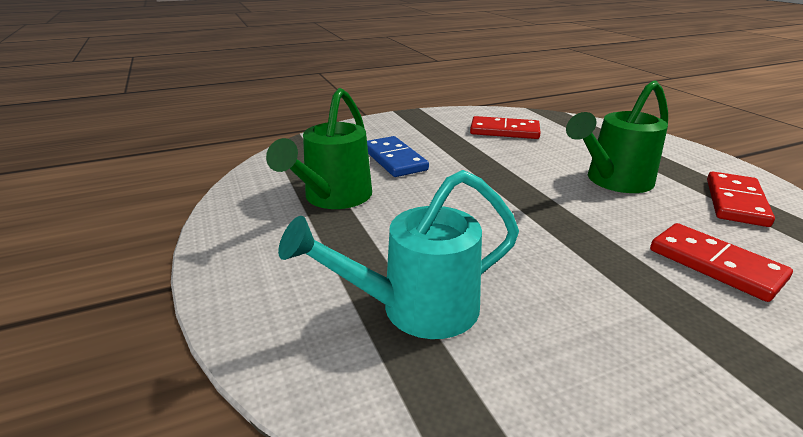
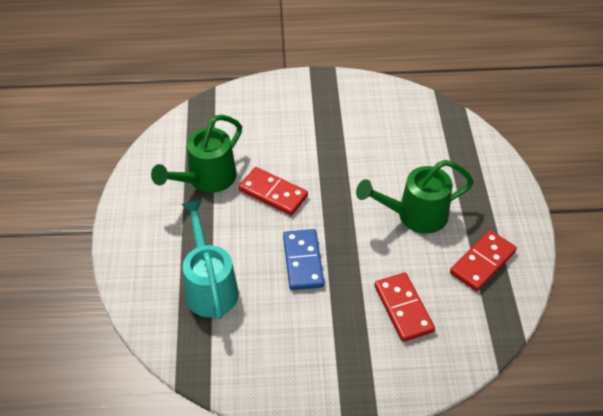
camera: 20 degrees right, 20 degrees up
turquoise watering can [278,170,519,339] -> turquoise watering can turned 75 degrees clockwise [181,200,239,319]
blue domino [367,136,429,177] -> blue domino moved to [283,229,324,290]
red domino [470,116,541,139] -> red domino moved to [239,167,308,216]

